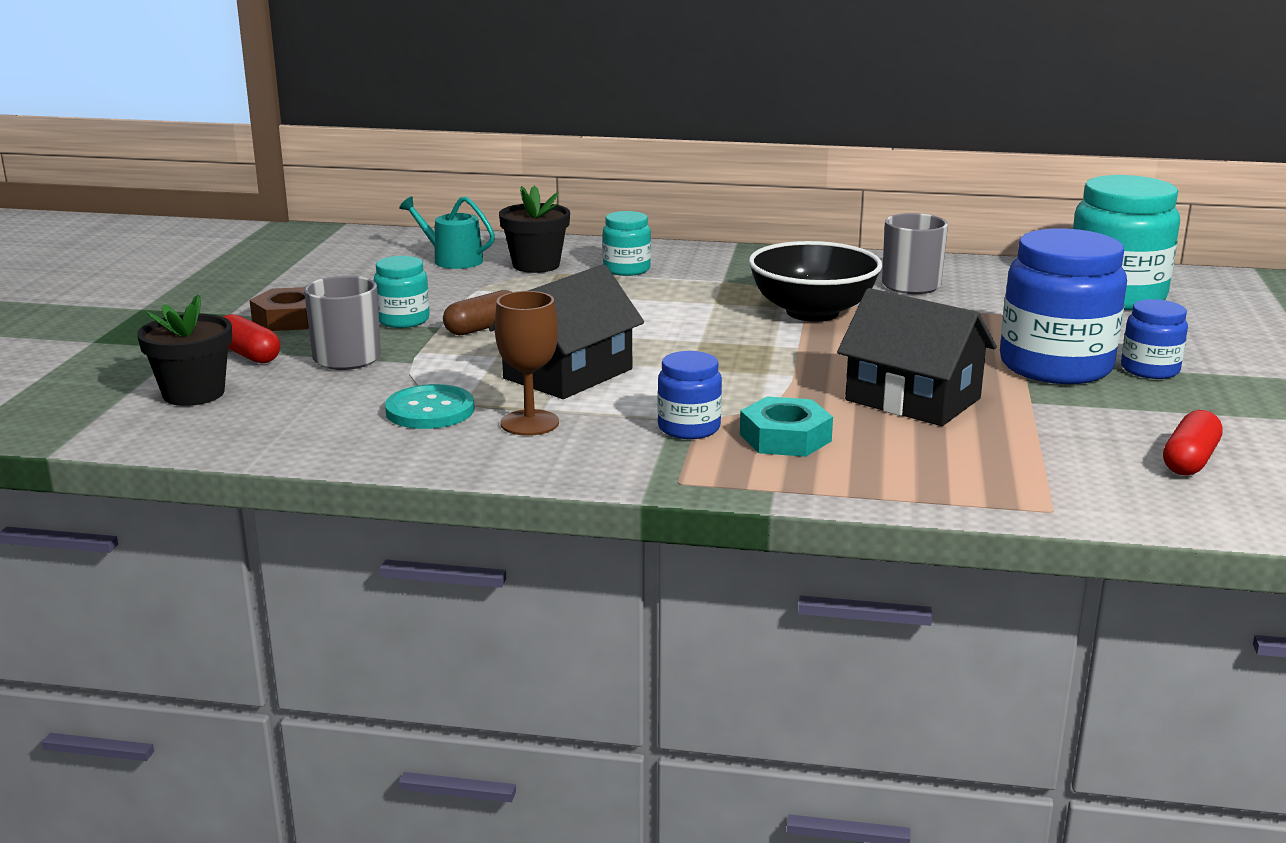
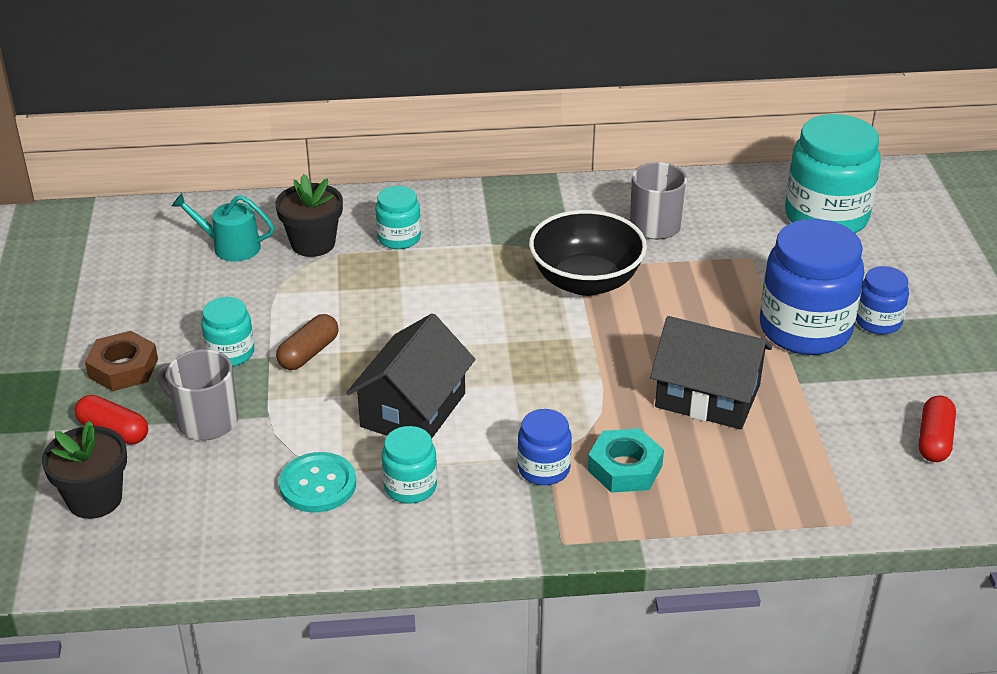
camera: 15 degrees left, 15 degrees up
brown goblet [495,291,559,436] -> turquoise jar [382,426,437,503]

